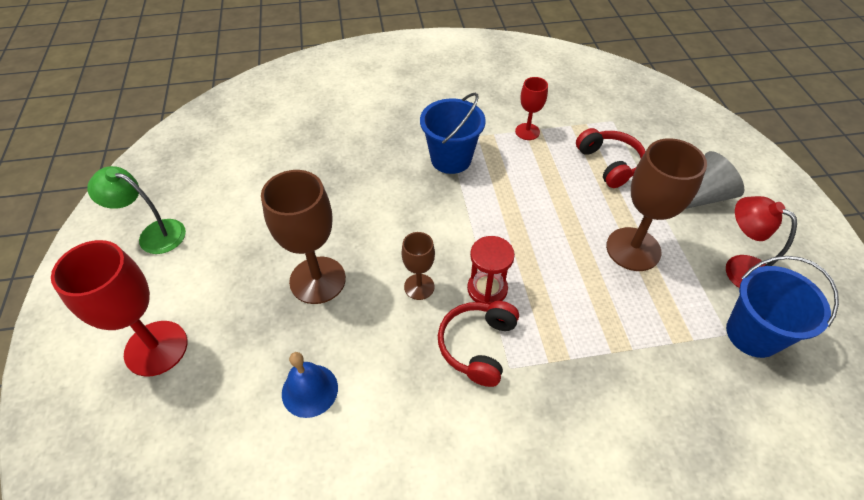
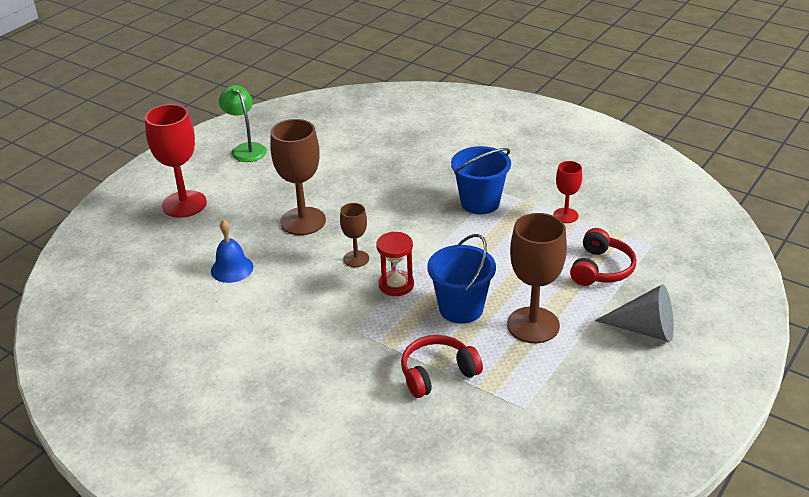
camera: 45 degrees right, 15 degrees down
red headphones [438,301,519,387] -> red headphones moved to [401,335,483,398]
red lamp [726,196,797,288] -> none
blue bucket [726,256,839,358] -> blue bucket moved to [427,234,496,324]

